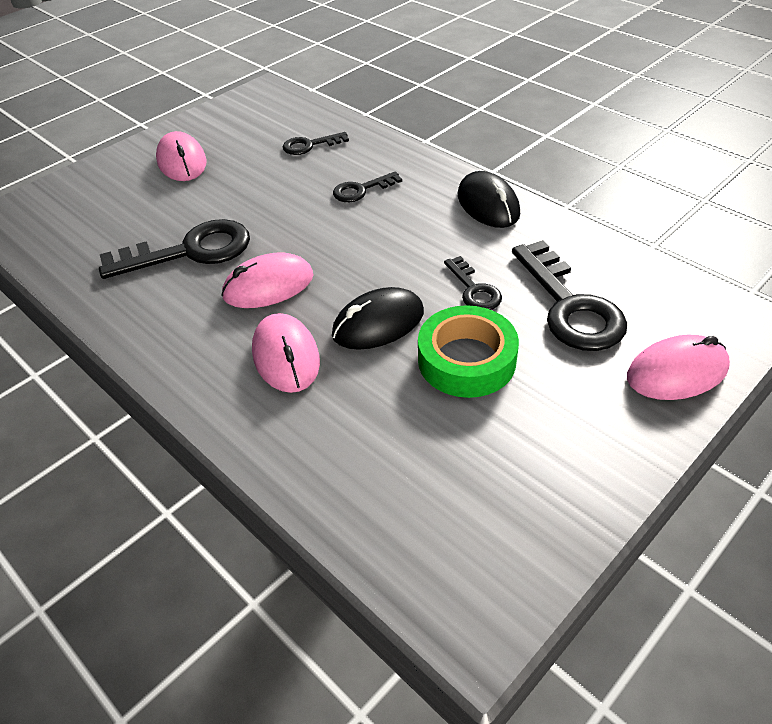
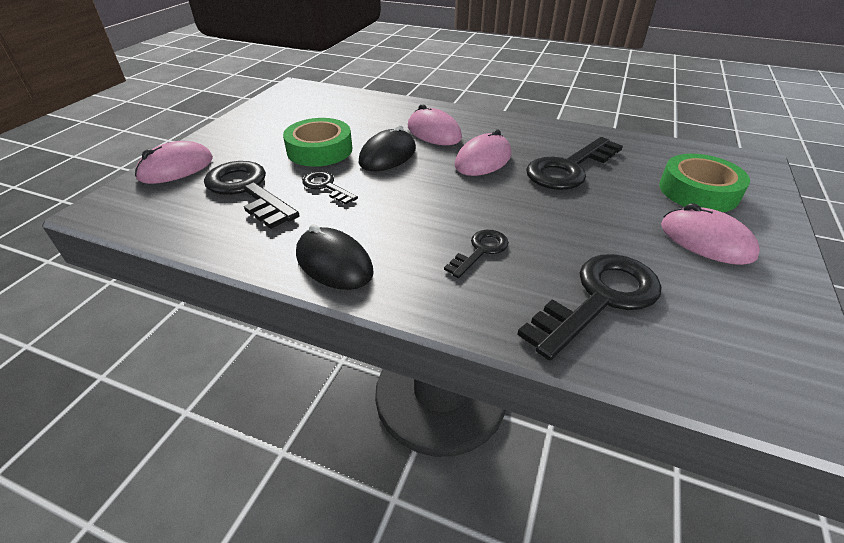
camera: 155 degrees right, 5 degrees down
black key [283,132,349,155] -> black key [517,254,662,361], size x1.89
none -> green tape [659,154,750,212]

